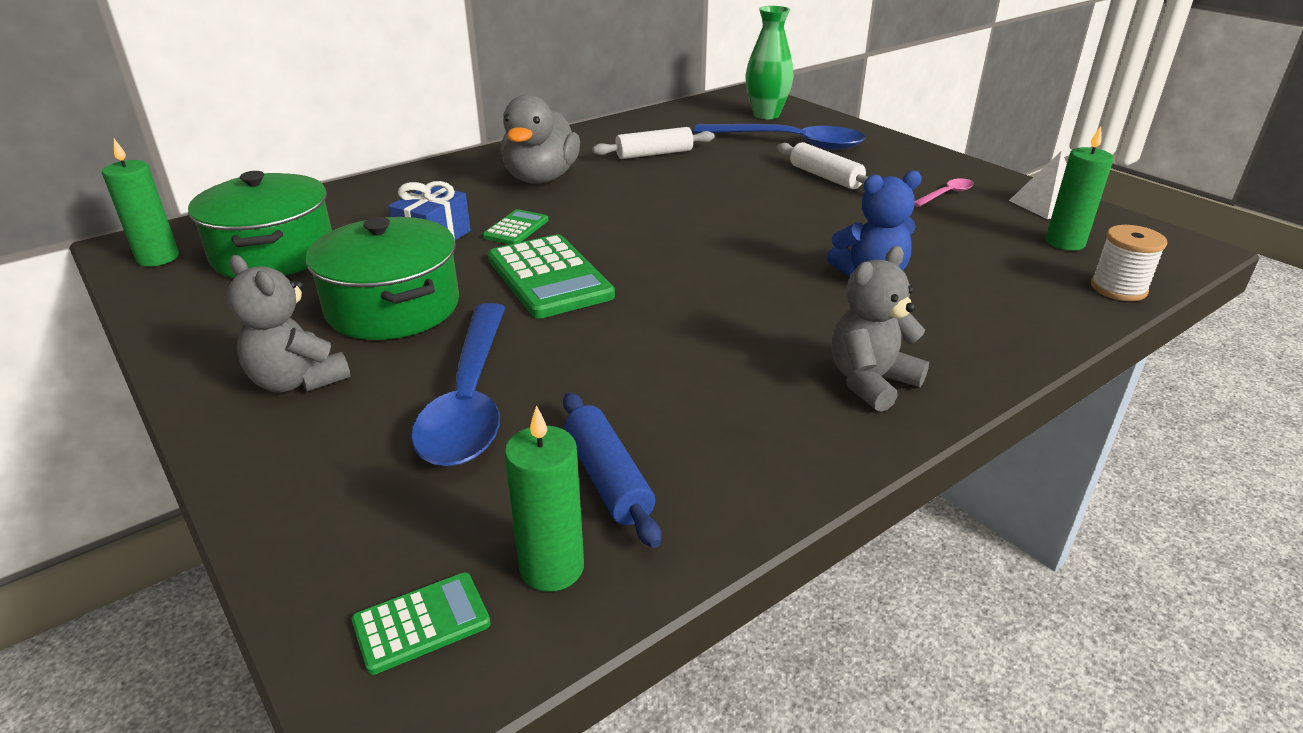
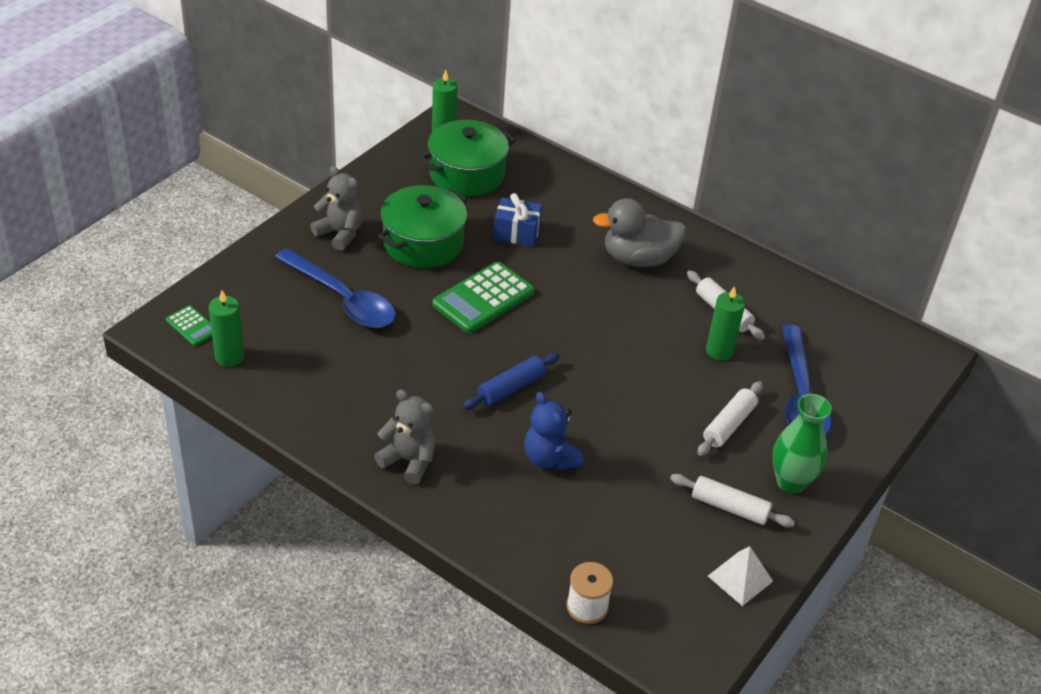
camera: 70 degrees right, 10 degrees up
grey teddy bear [227,255,351,392] -> grey teddy bear turned 105 degrees clockwise [310,166,363,251]
blue spoon [411,303,505,467] -> blue spoon turned 120 degrees counterclockwise [275,248,396,328]
green calculator [483,209,548,245] -> none
blue rolling pin [563,392,661,548] -> blue rolling pin moved to [463,353,559,409]
green vase [745,6,793,119] -> green vase moved to [772,394,832,494]
pink spoon [914,178,974,207] -> white rolling pin [670,474,795,527]
green candle [1045,126,1114,251] -> green candle moved to [706,286,745,360]

